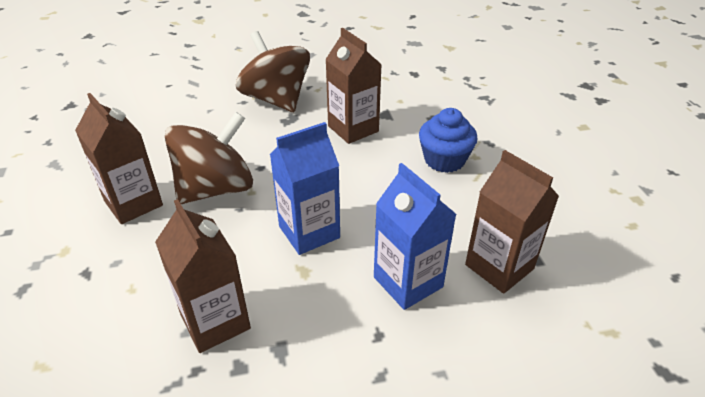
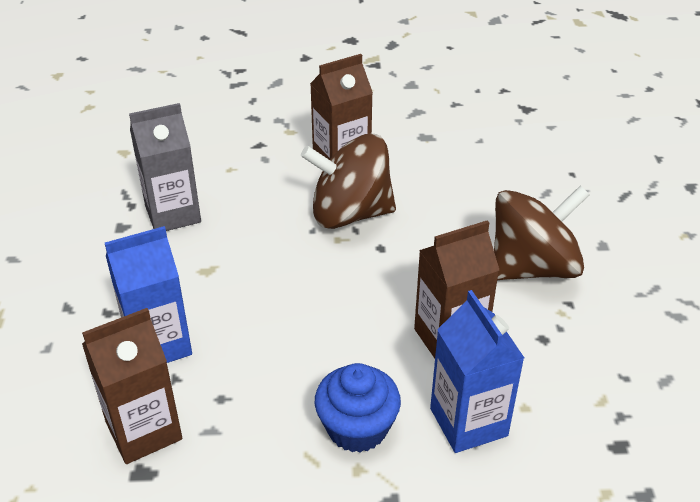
camera: 100 degrees right, 0 degrees up
brown carton [155,199,251,353] -> grey carton [129,103,201,231]
brown spinning top [165,112,253,204] -> brown spinning top turned 120 degrees clockwise [301,134,396,229]
blue carton [270,122,340,255] -> blue carton moved to [430,290,524,453]

